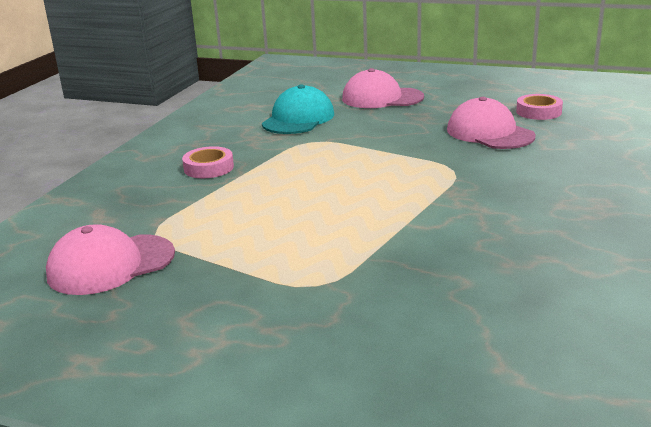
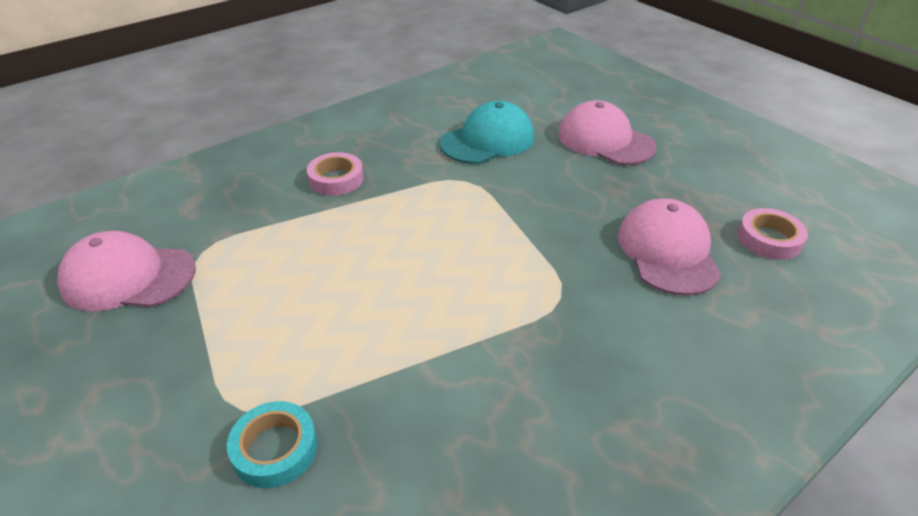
camera: 30 degrees right, 15 degrees up
none -> turquoise tape [227,401,317,488]

